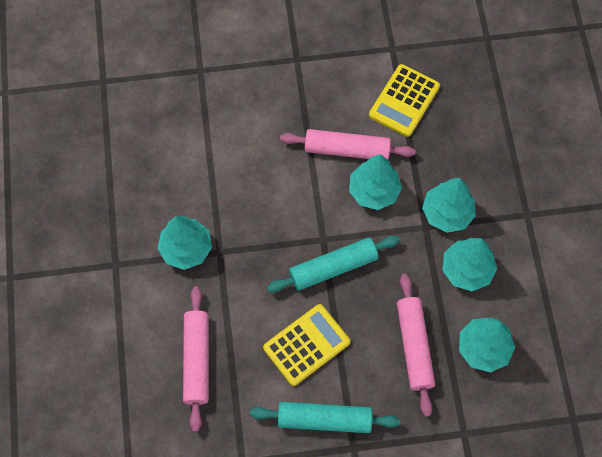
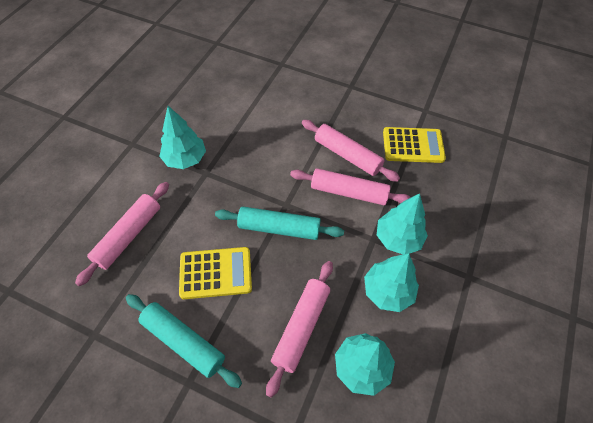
camera: 30 degrees right, 10 degrees down
turquoise tree [349,154,402,210] -> pink rolling pin [290,168,411,205]
yellow calculator [369,64,440,137] -> yellow calculator turned 150 degrees counterclockwise [383,127,446,163]

